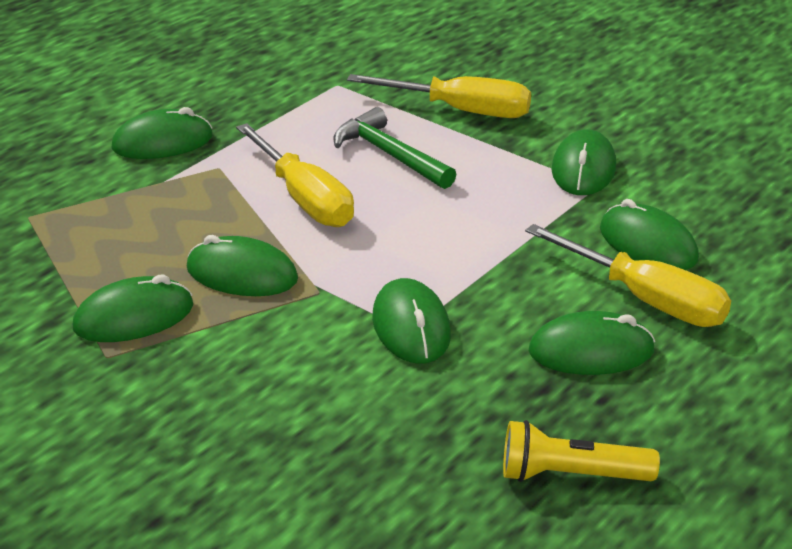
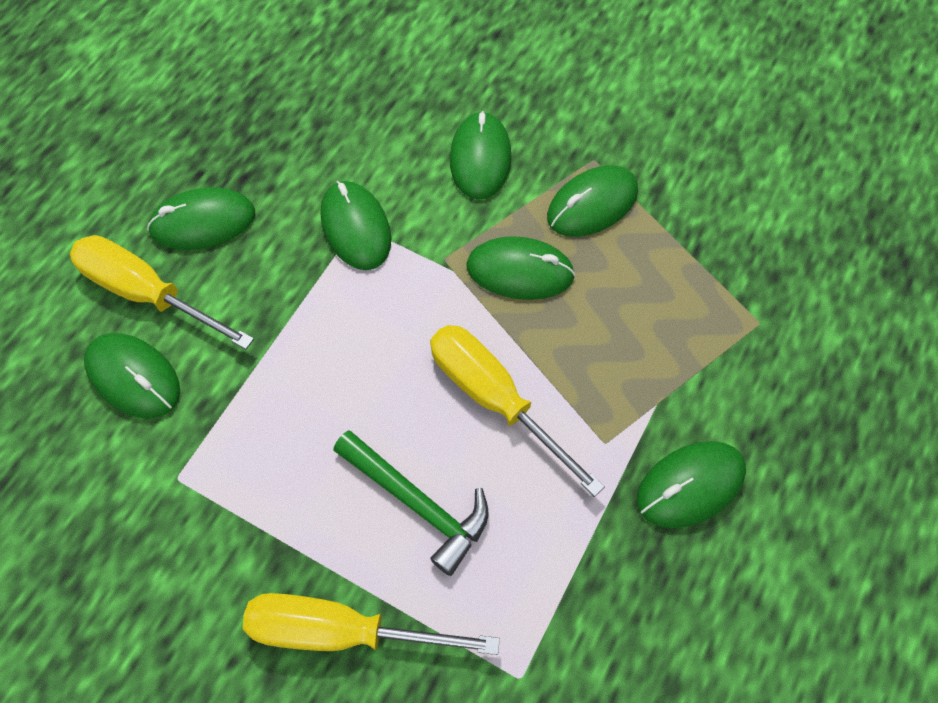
camera: 170 degrees right, 30 degrees up
yellow flashlight [503,420,660,482] -> none
green mouse [552,129,616,195] -> green mouse moved to [450,111,512,200]

